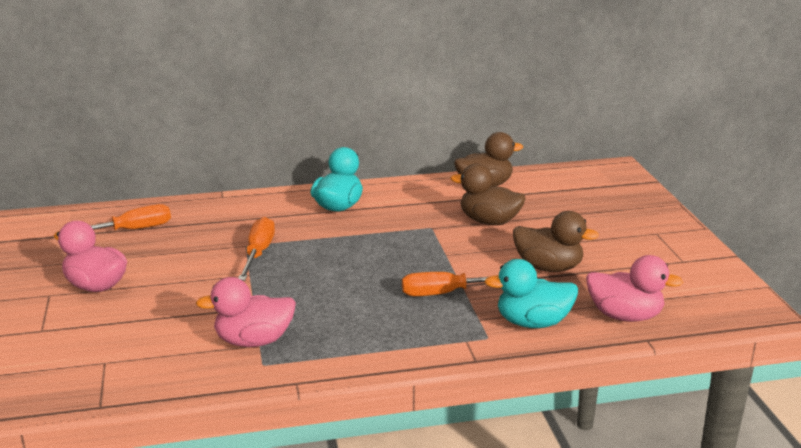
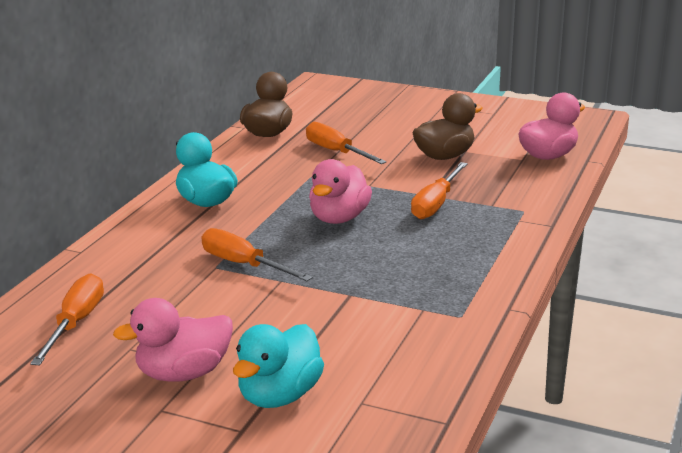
camera: 55 degrees left, 0 degrees up
pink duck [196,277,296,347] -> pink duck moved to [309,159,372,224]
brown duck [450,163,526,225] -> orange screwdriver [306,122,387,164]
turquoise duck [484,259,578,328] -> turquoise duck moved to [233,324,324,408]

